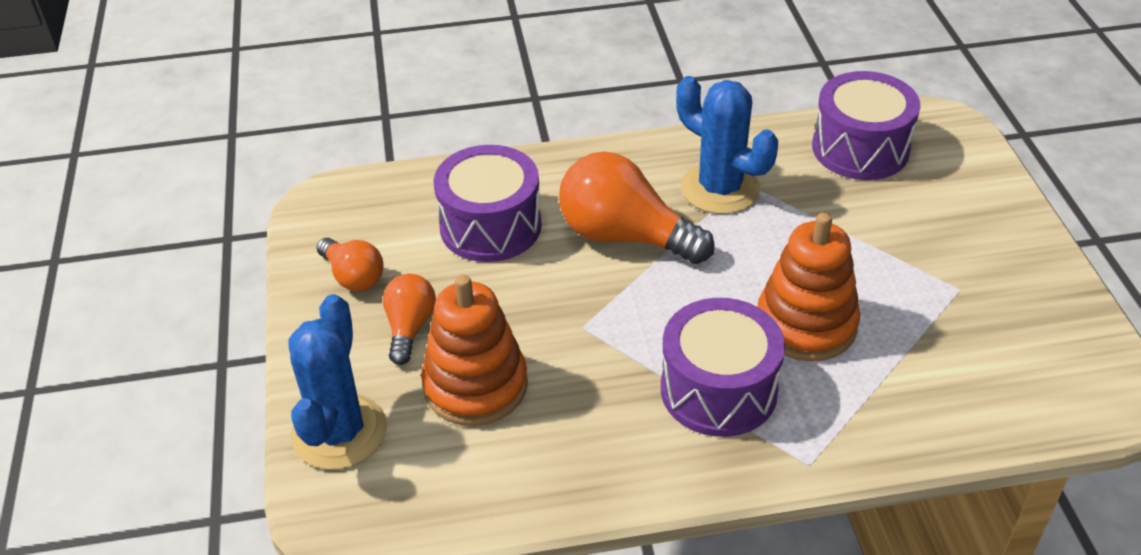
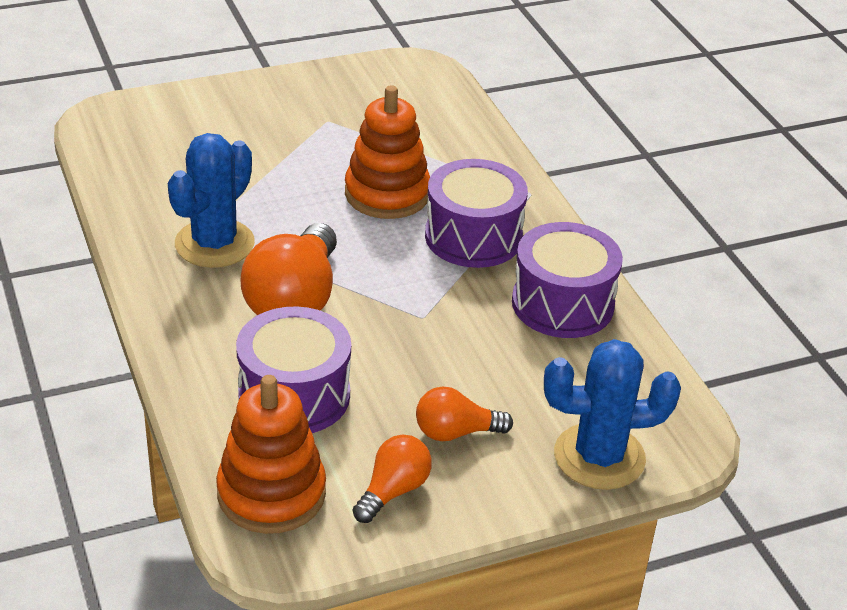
camera: 105 degrees left, 5 degrees down
orange stacking toy [421,275,528,426] -> orange stacking toy moved to [216,375,326,534]
purple drum [812,71,921,180] -> purple drum moved to [512,222,623,338]

